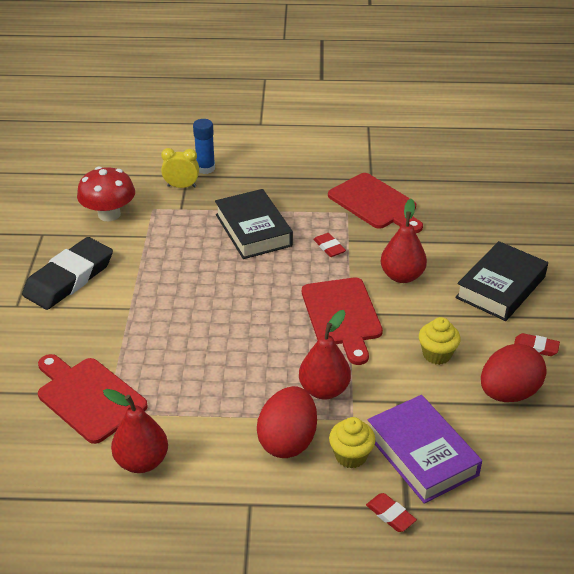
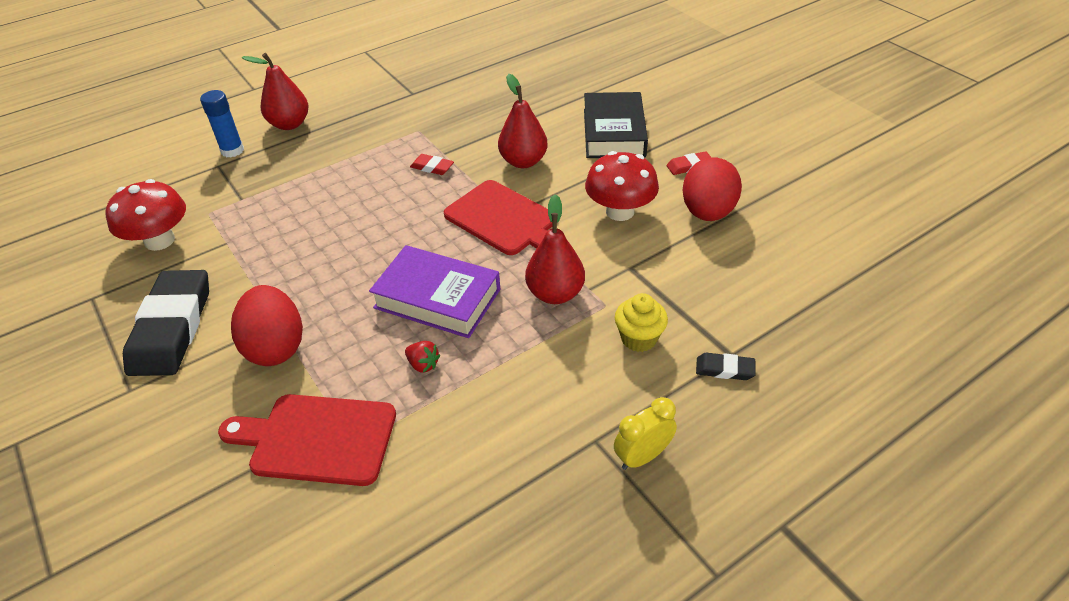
camera: 35 degrees left, 5 degrees up
red pear [103,389,168,473] -> red pear moved to [242,53,309,130]
yellow clock [161,148,199,188] -> yellow clock moved to [614,397,677,470]
black book [215,189,293,259] -> none
red egg [257,386,317,458] -> red egg moved to [231,285,303,366]
red cutting board [328,173,423,233] -> none
red eraser [366,493,417,532] -> black eraser [696,353,756,380]
purple book [368,395,482,504] -> purple book moved to [369,245,500,338]
yellow cupcake [419,317,461,365] -> red mushroom [585,151,659,221]
none -> red strawberry [405,341,440,373]

